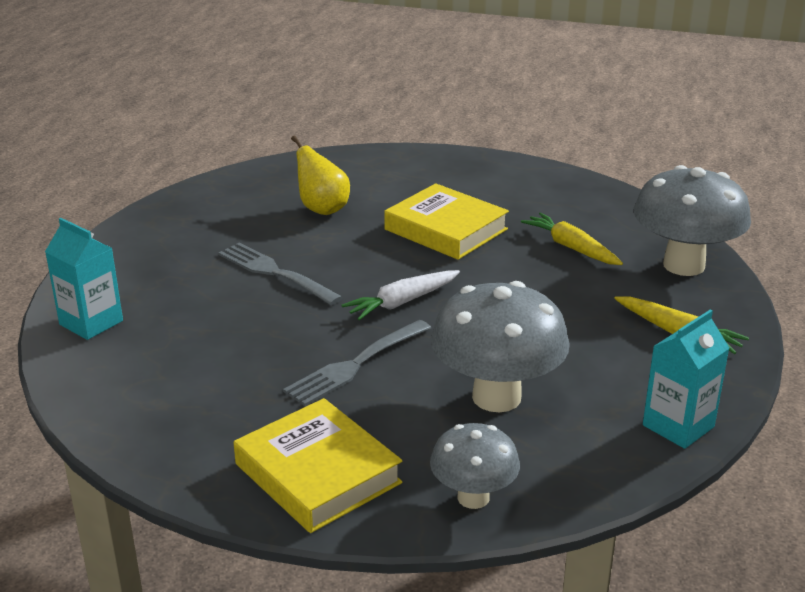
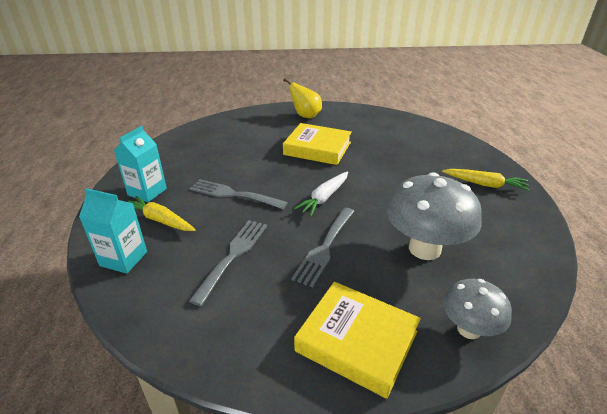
camera: 20 degrees left, 5 degrees up
yellow pear [291,135,350,215] -> yellow pear moved to [283,78,322,118]
yellow carrot [521,212,623,265] -> yellow carrot moved to [128,196,196,231]
grey mushroom [634,165,751,276] -> none
turquoise carton [643,310,729,449] -> turquoise carton moved to [114,126,167,202]
none -> grey fork [189,220,267,306]

